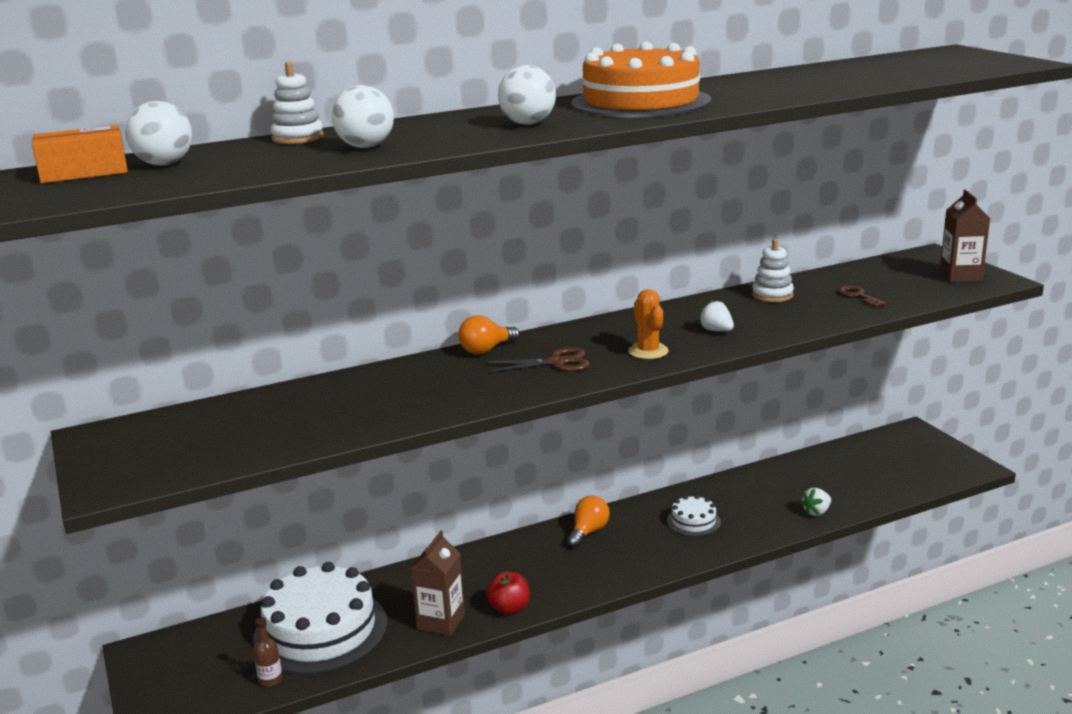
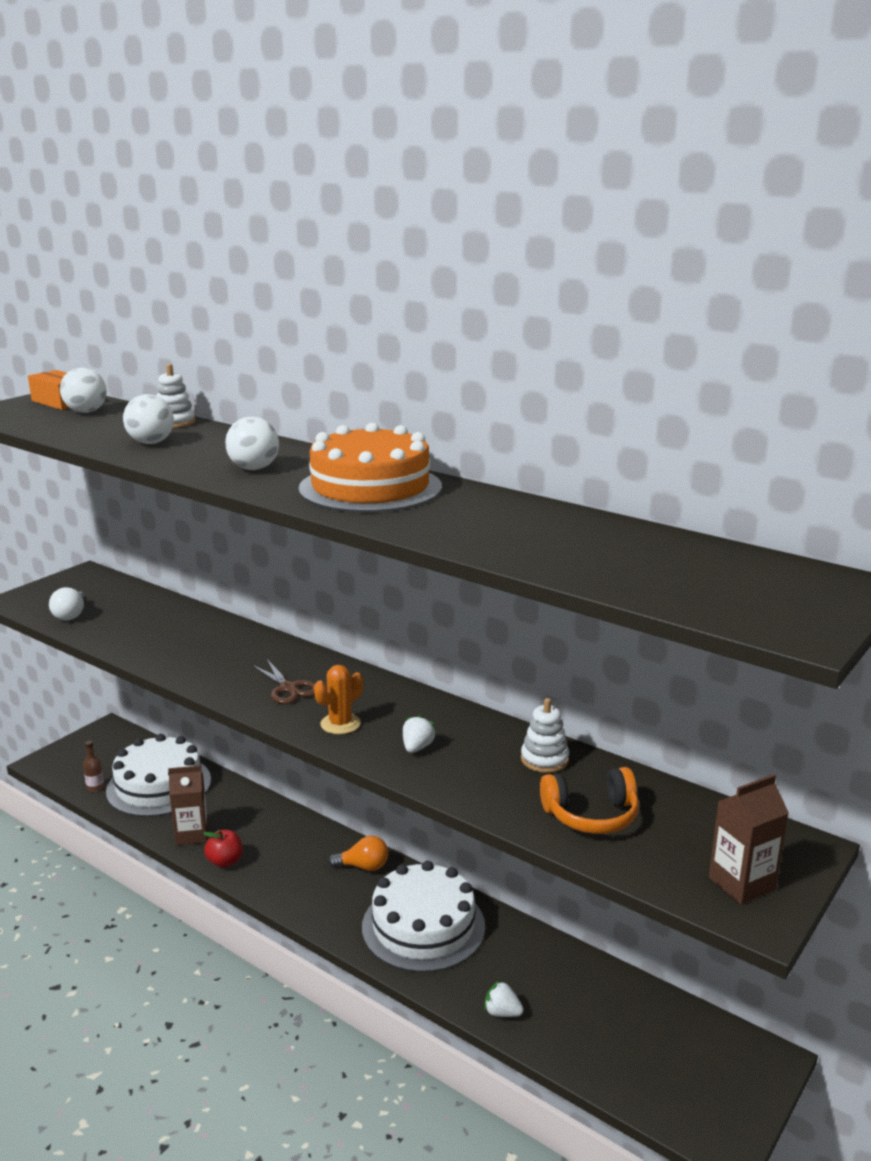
camera: 60 degrees right, 0 degrees up
orange light bulb [458,315,520,354] -> none
white cake [667,495,721,536] -> white cake [362,861,485,973], size x2.18
brown key [838,286,887,307] -> orange headphones [540,767,639,834]
none -> white light bulb [49,587,87,620]

